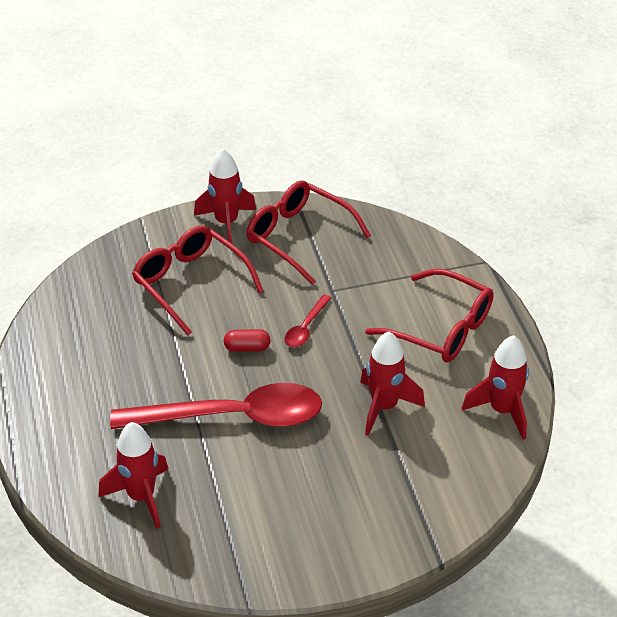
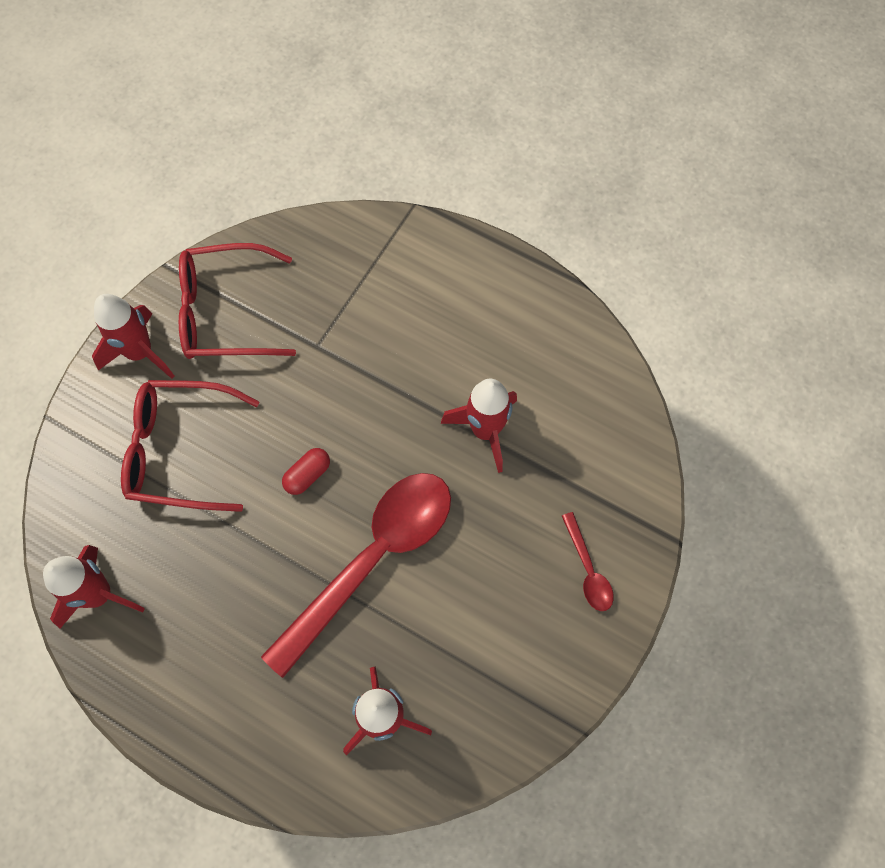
camera: 45 degrees left, 25 degrees up
red spoon [284,294,331,347] -> red spoon moved to [562,512,614,611]
red glasses [365,269,493,362] -> none
red rocket [462,335,529,440] -> red rocket moved to [43,545,145,629]

